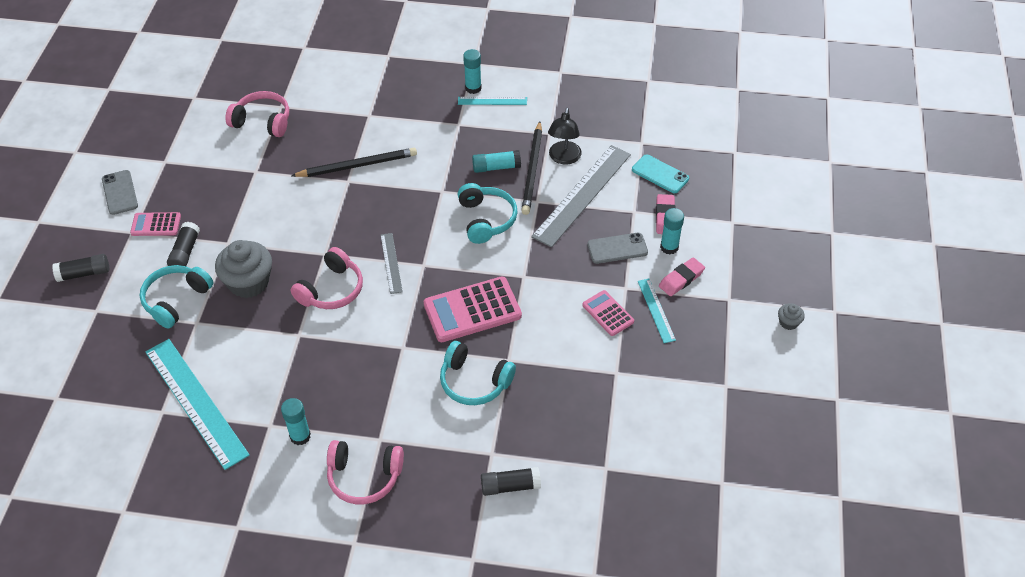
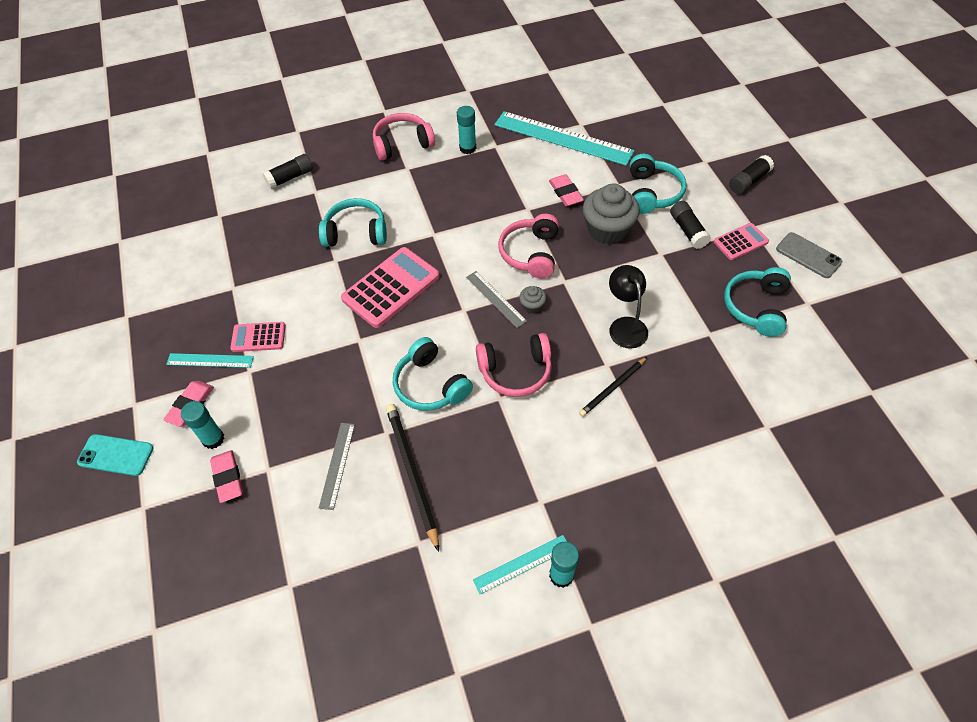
camera: 155 degrees right, 5 degrees up
pink headphones [225,91,289,137] -> pink headphones moved to [476,333,552,397]
black pencil [291,148,417,177] -> black pencil [579,357,647,417], size x0.62
turquoise glue stick [472,150,521,173] -> none
grey ruler [531,145,631,248] -> grey ruler [319,423,355,510], size x0.49
black lamp [548,108,582,165] -> black lamp moved to [609,265,648,349]
pink calculator [582,290,634,336] -> pink calculator turned 150 degrees clockwise [230,322,286,352]
grey phone [587,233,648,264] -> none
turquoise phone [632,154,689,193] -> turquoise phone moved to [77,434,153,476]
turquoise ruler [638,279,676,343] -> turquoise ruler turned 45 degrees counterclockwise [166,353,254,368]
grey cupcake [778,303,805,330] -> grey cupcake moved to [519,286,546,313]
none -> pink eraser [549,174,584,206]
none -> turquoise headphones [724,267,791,337]

